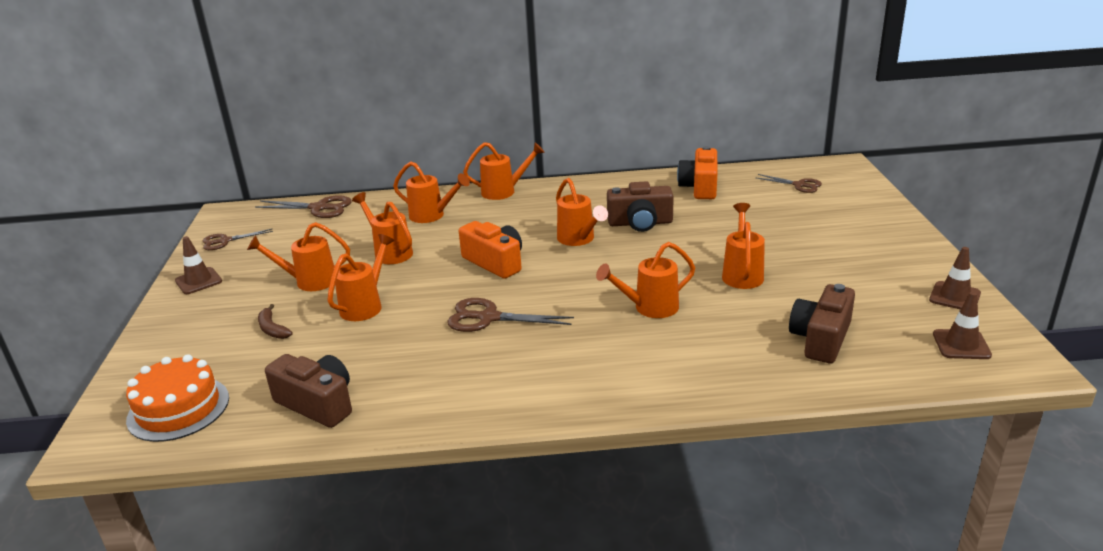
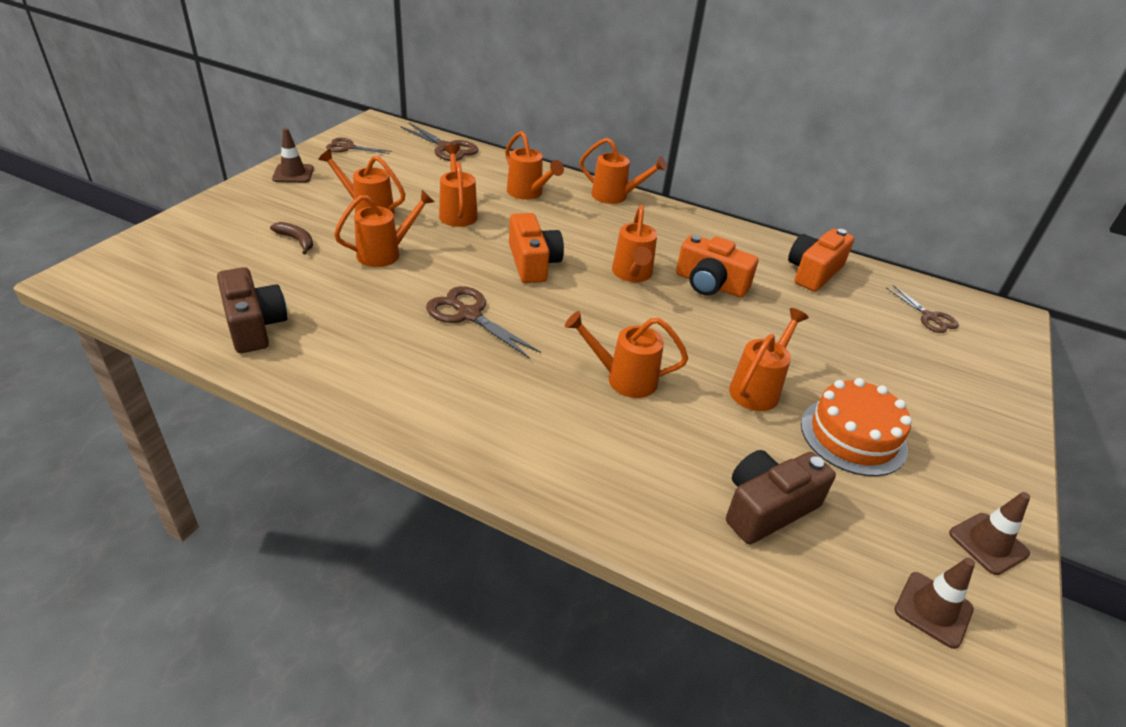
camera: 25 degrees right, 10 degrees up
orange cake [126,354,229,442] -> orange cake moved to [801,378,912,476]
brown banana [258,304,293,339] -> brown banana turned 135 degrees clockwise [270,222,313,254]
brown camera [607,181,674,232] -> orange camera [676,235,758,298]

